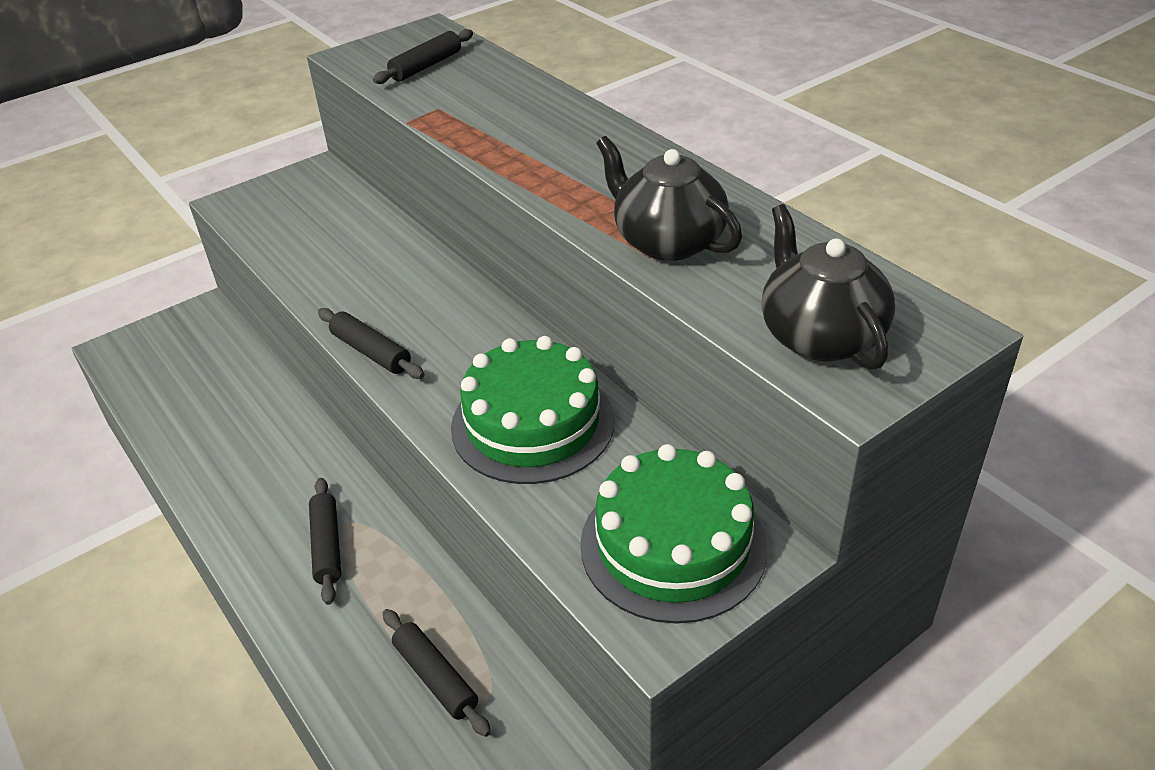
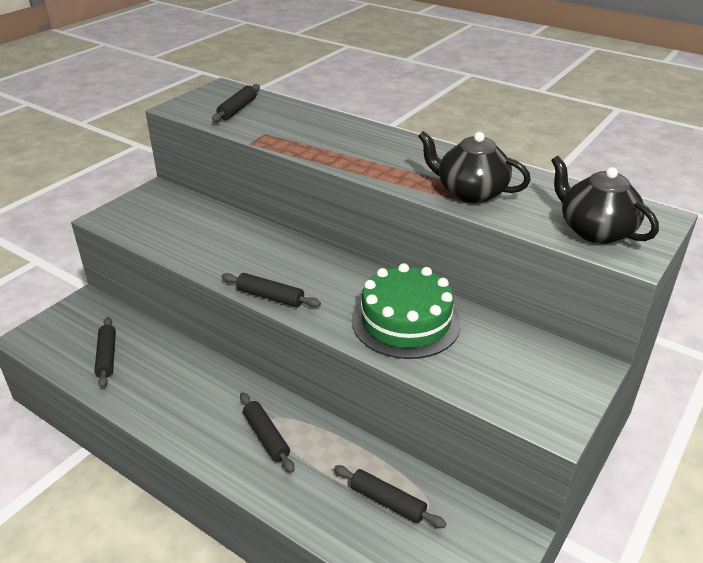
camera: 20 degrees left, 5 degrees down
green cake [580,444,767,624] -> none
none -> black rolling pin [94,317,116,388]

